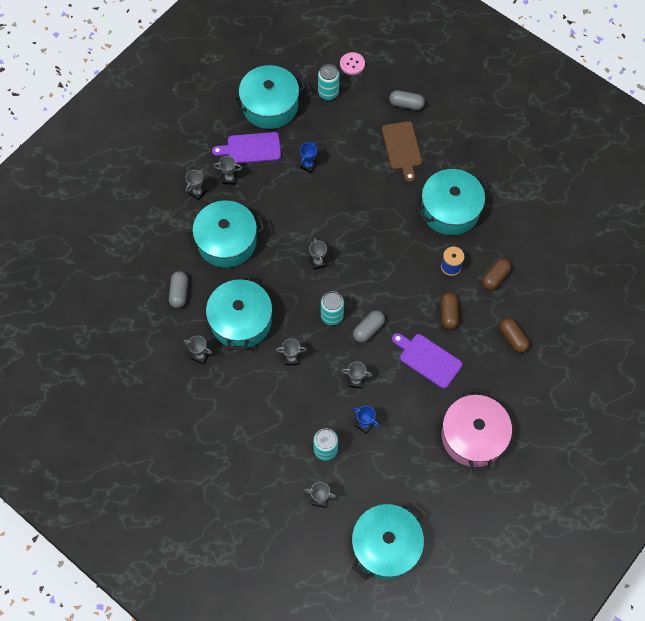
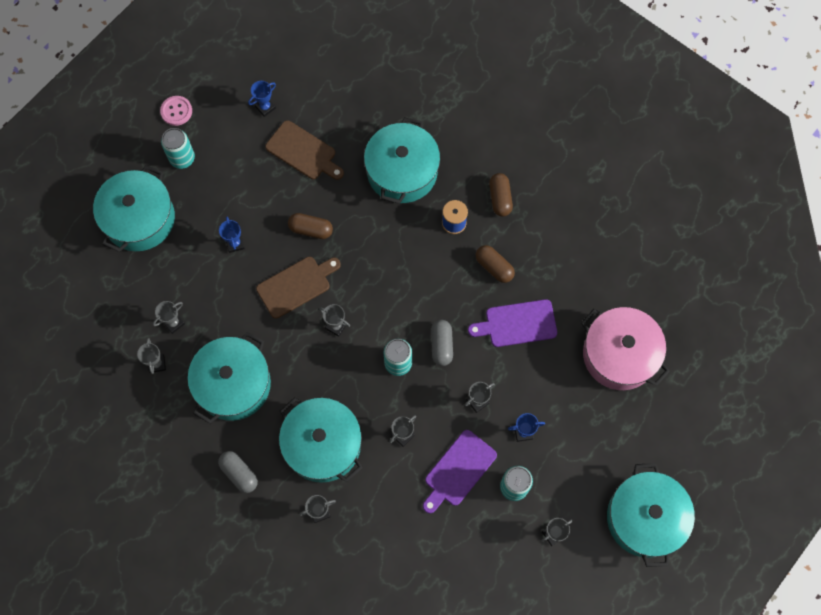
camera: 45 degrees left, 5 degrees up
purple cutting board [212,132,281,164] -> purple cutting board moved to [423,430,497,513]
grey capsule [389,90,425,110] -> blue trophy [248,81,276,117]
brown capsule [499,318,530,353] -> brown capsule moved to [288,213,333,239]
none -> brown cutting board [256,257,341,318]

